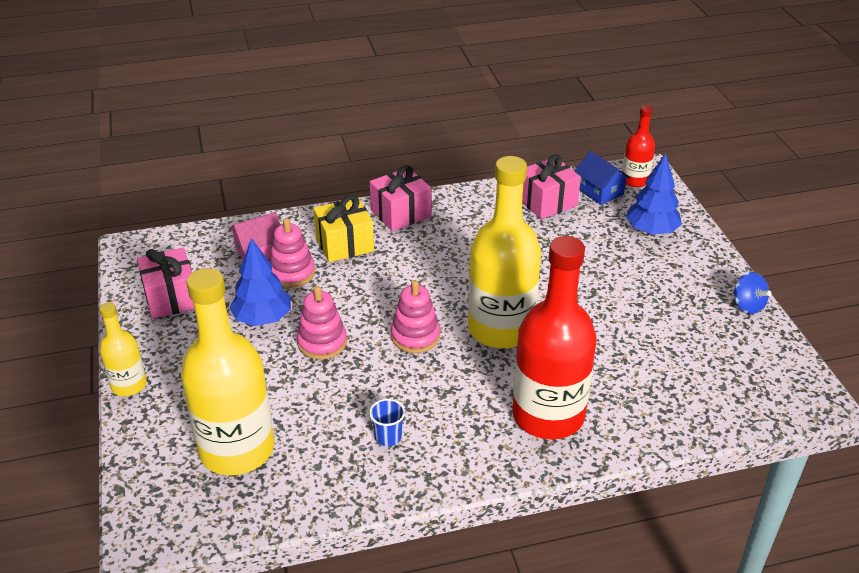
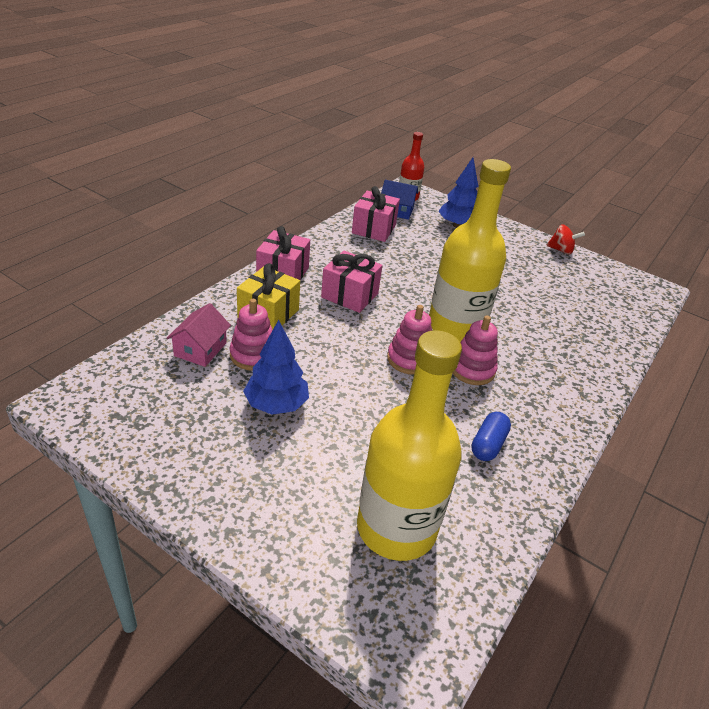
camera: 45 degrees left, 0 degrees up
yellow bottle [99,302,147,396] -> none
pink gift [137,247,194,319] -> pink gift moved to [321,251,382,313]
pink stacking toy [297,286,347,359] -> pink stacking toy moved to [453,316,498,385]
blue cup [369,399,405,446] -> blue capsule [471,412,511,461]
red bottle [512,236,596,440] -> none
blue spinning top [733,272,772,314] -> red spinning top [546,224,585,254]

